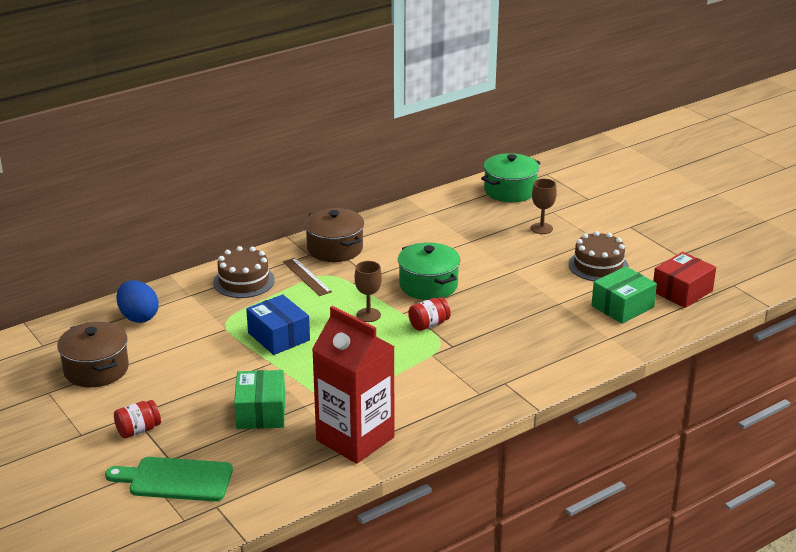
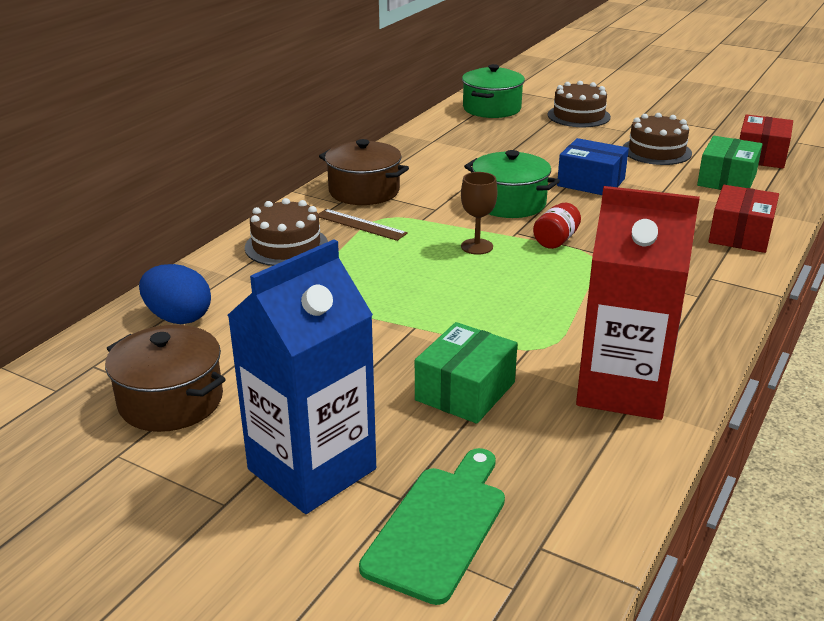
camera: 25 degrees left, 0 degrees up
green cutting board [105,457,233,502] -> green cutting board turned 135 degrees clockwise [359,448,505,605]
red jar [114,400,161,438] -> blue carton [227,239,376,514]
green box [234,370,285,429] -> green box turned 60 degrees clockwise [415,322,518,424]
blue box [246,294,310,355] -> blue box moved to [557,138,629,195]
brown goblet [531,179,557,234] -> none
none -> brown cake [548,81,611,127]
none -> red box [708,185,779,253]

